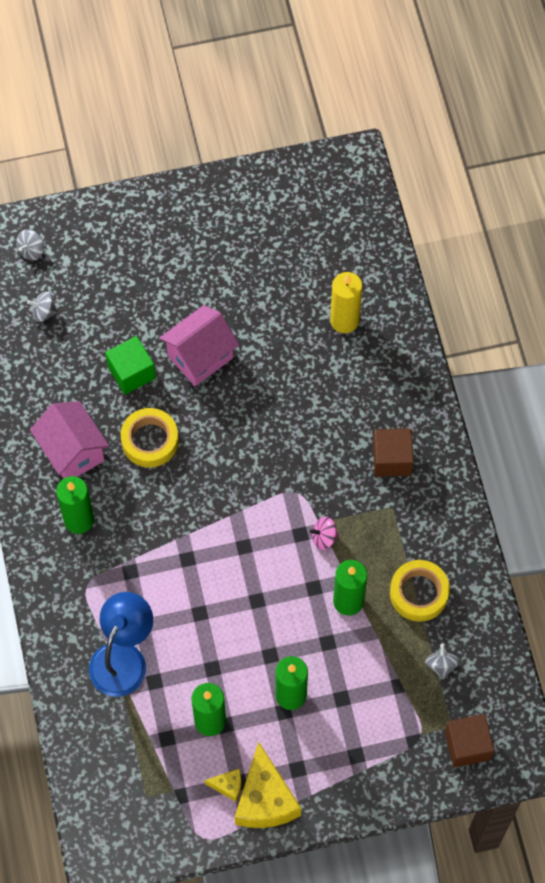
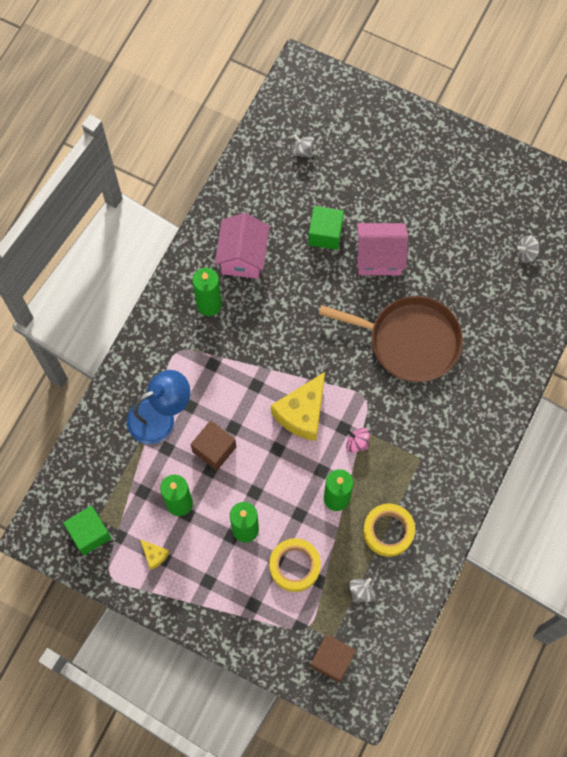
camera: 40 degrees right, 5 degrees up
grey spinning top [16,229,44,260] -> grey spinning top moved to [517,235,540,263]
yellow tape [121,408,179,468] -> yellow tape moved to [269,538,321,592]
yellow cheese [235,742,301,828] -> yellow cheese moved to [271,372,325,441]
yellow candle [330,272,362,333] -> none
brown cube [373,428,414,477] -> brown cube moved to [191,420,236,471]
none -> green cube [63,506,112,555]
none -> brown pan [319,296,463,382]

